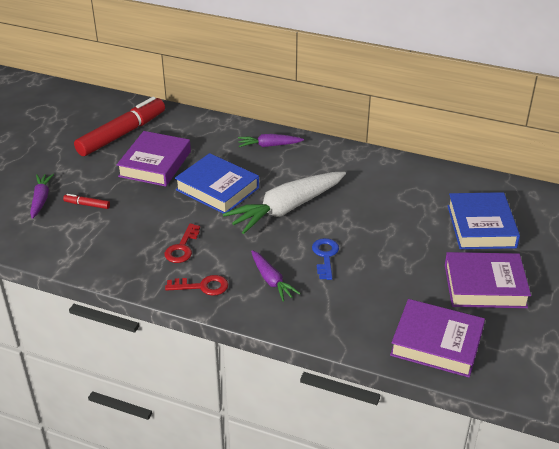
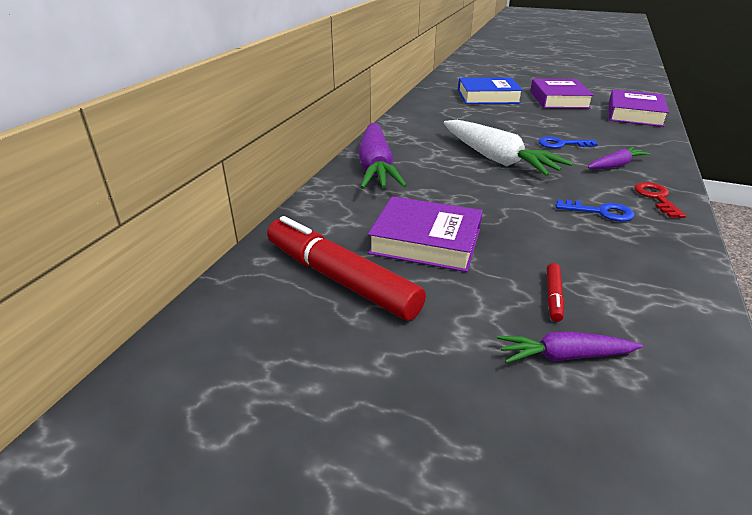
camera: 90 degrees left, 5 degrees down
red key [165,224,200,263] -> blue key [555,199,634,222]
blue book [175,153,259,213] -> none
purple carrot [238,134,304,147] -> purple carrot [358,123,407,189], size x1.94

